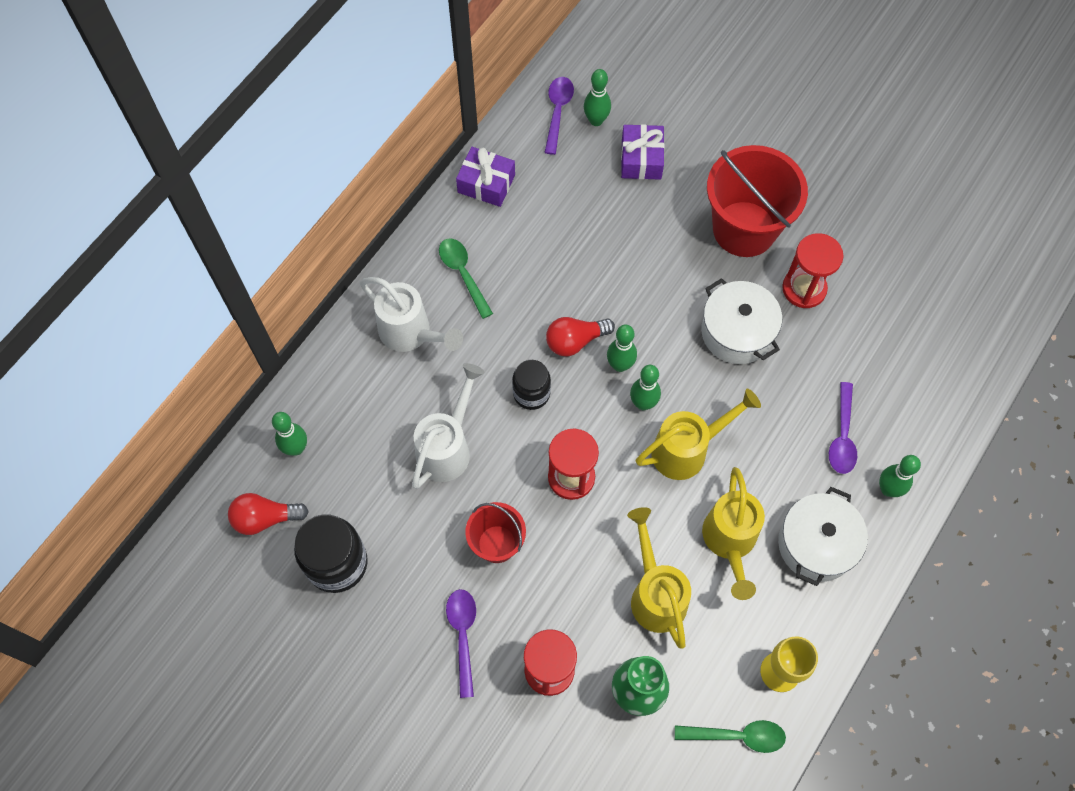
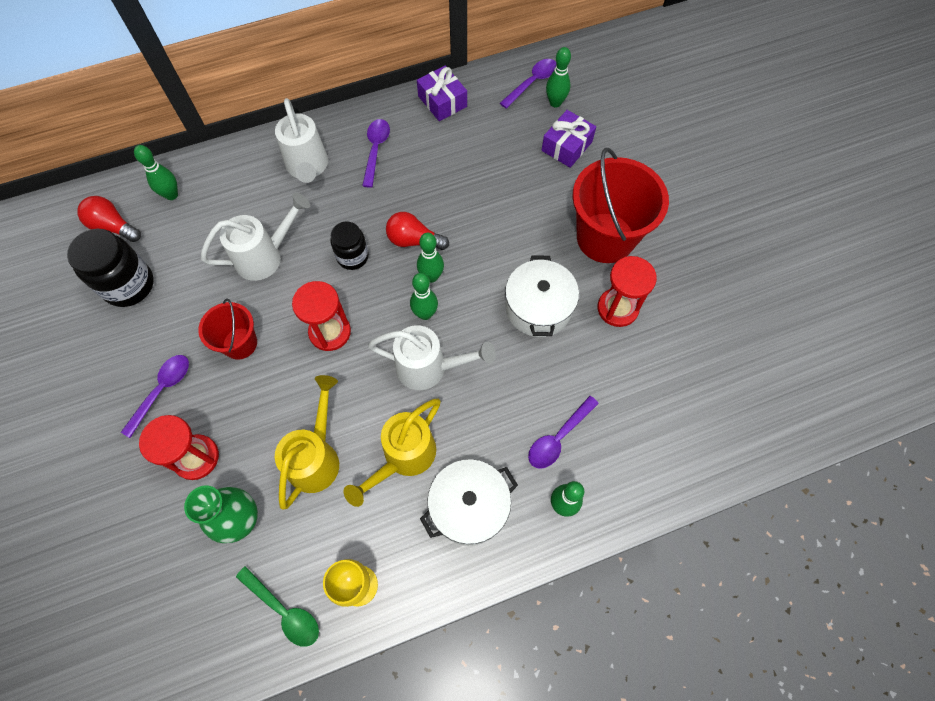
camera: 35 degrees right, 0 degrees up
green spoon [439,238,493,319] -> purple spoon [362,119,390,188]
yellow watering can [636,389,761,480] -> white watering can [368,325,496,390]

